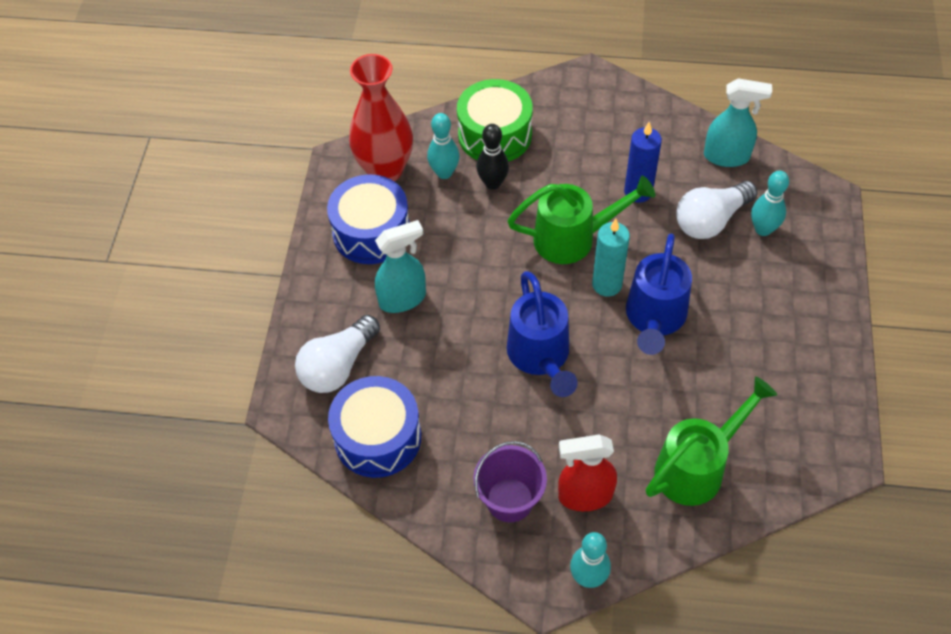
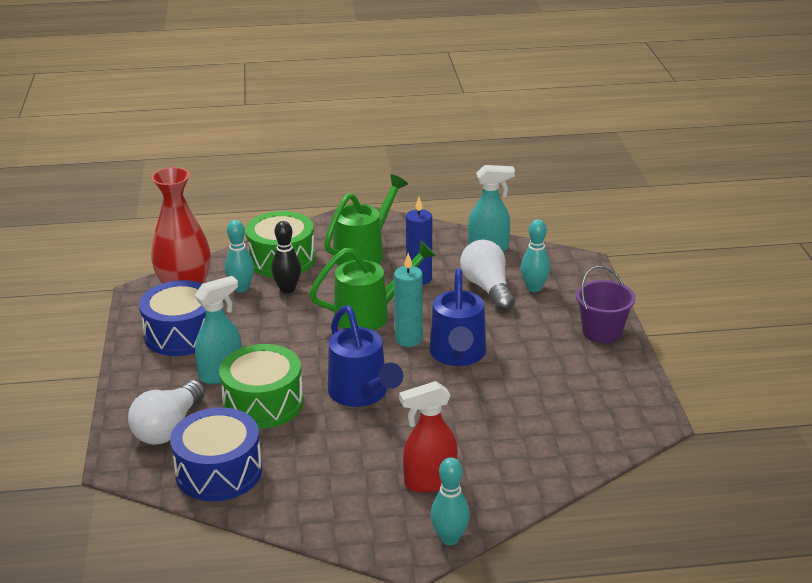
camera: 15 degrees left, 25 degrees down
purple bucket [473,441,547,522] -> purple bucket moved to [576,266,636,344]
green watering can [645,376,777,506] -> green watering can moved to [324,174,408,266]
white light bulb [676,181,758,239] -> white light bulb turned 120 degrees clockwise [460,240,515,311]
none -> green drum [219,344,303,429]

